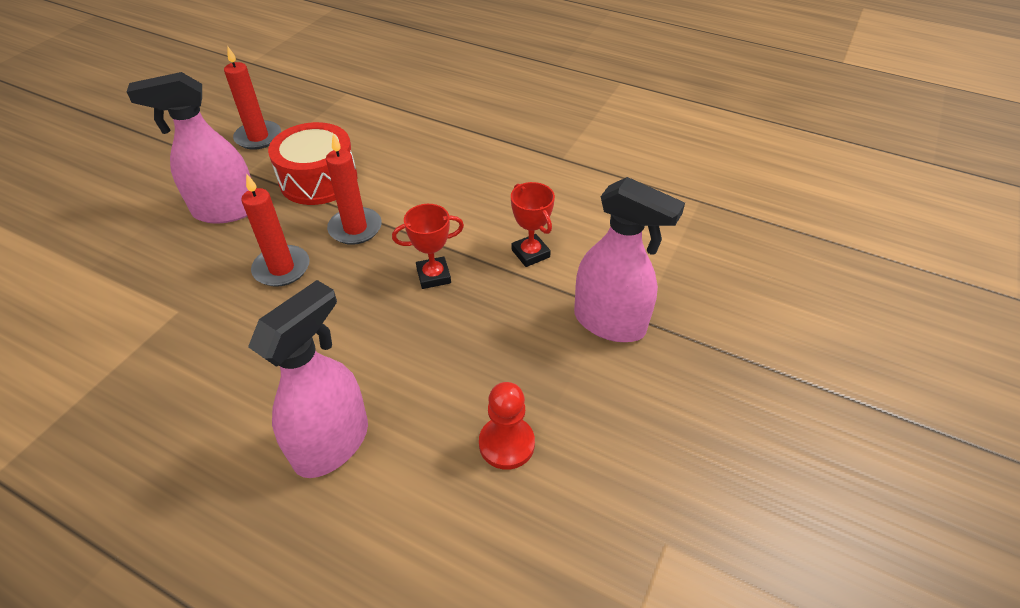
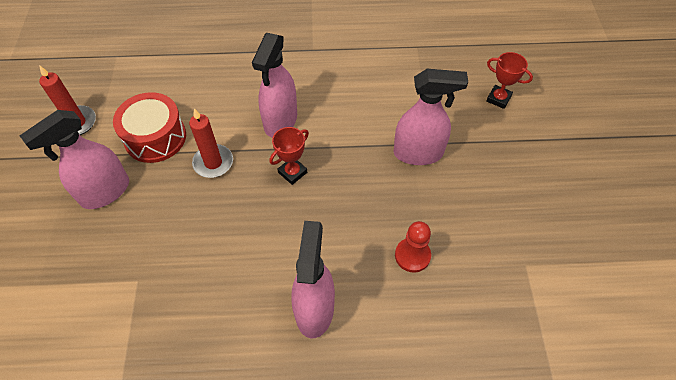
camera: 30 degrees left, 10 degrees up
red candle [241,174,309,287] -> none
red trophy [511,182,555,267] -> red trophy moved to [486,52,533,109]
none -> pink spray bottle [252,33,297,138]

